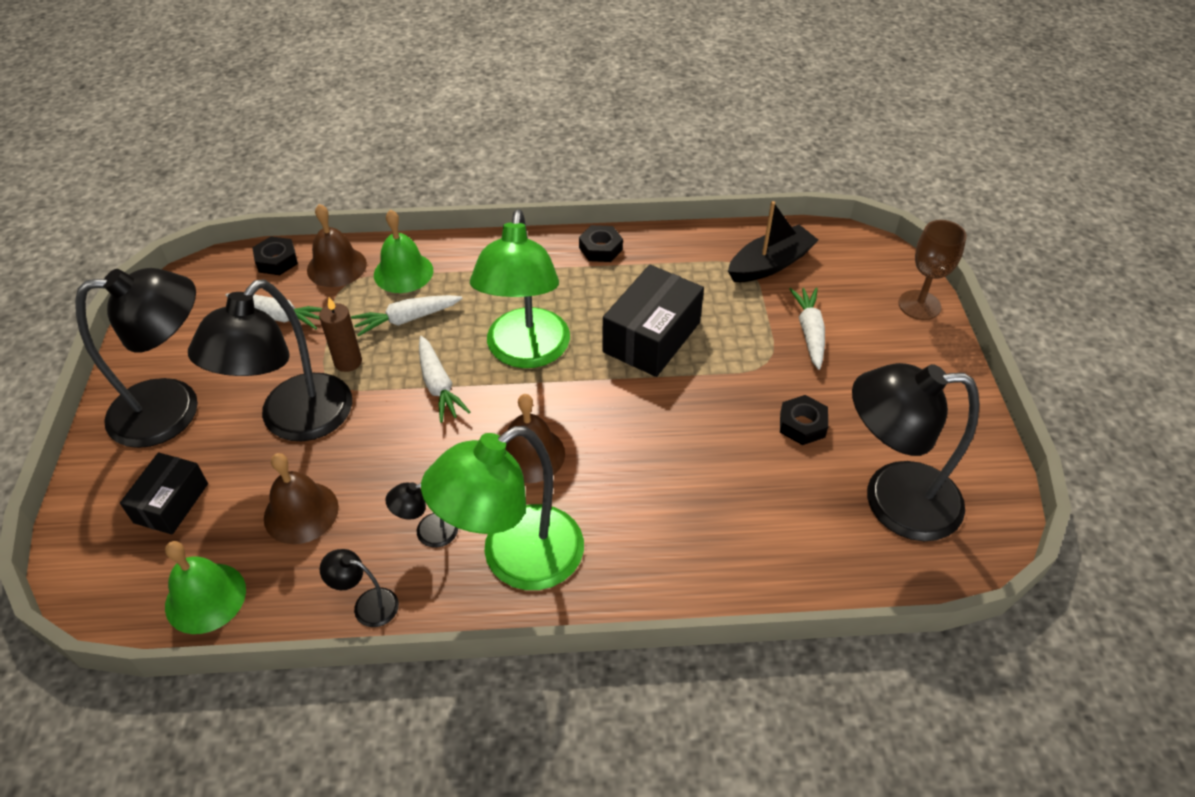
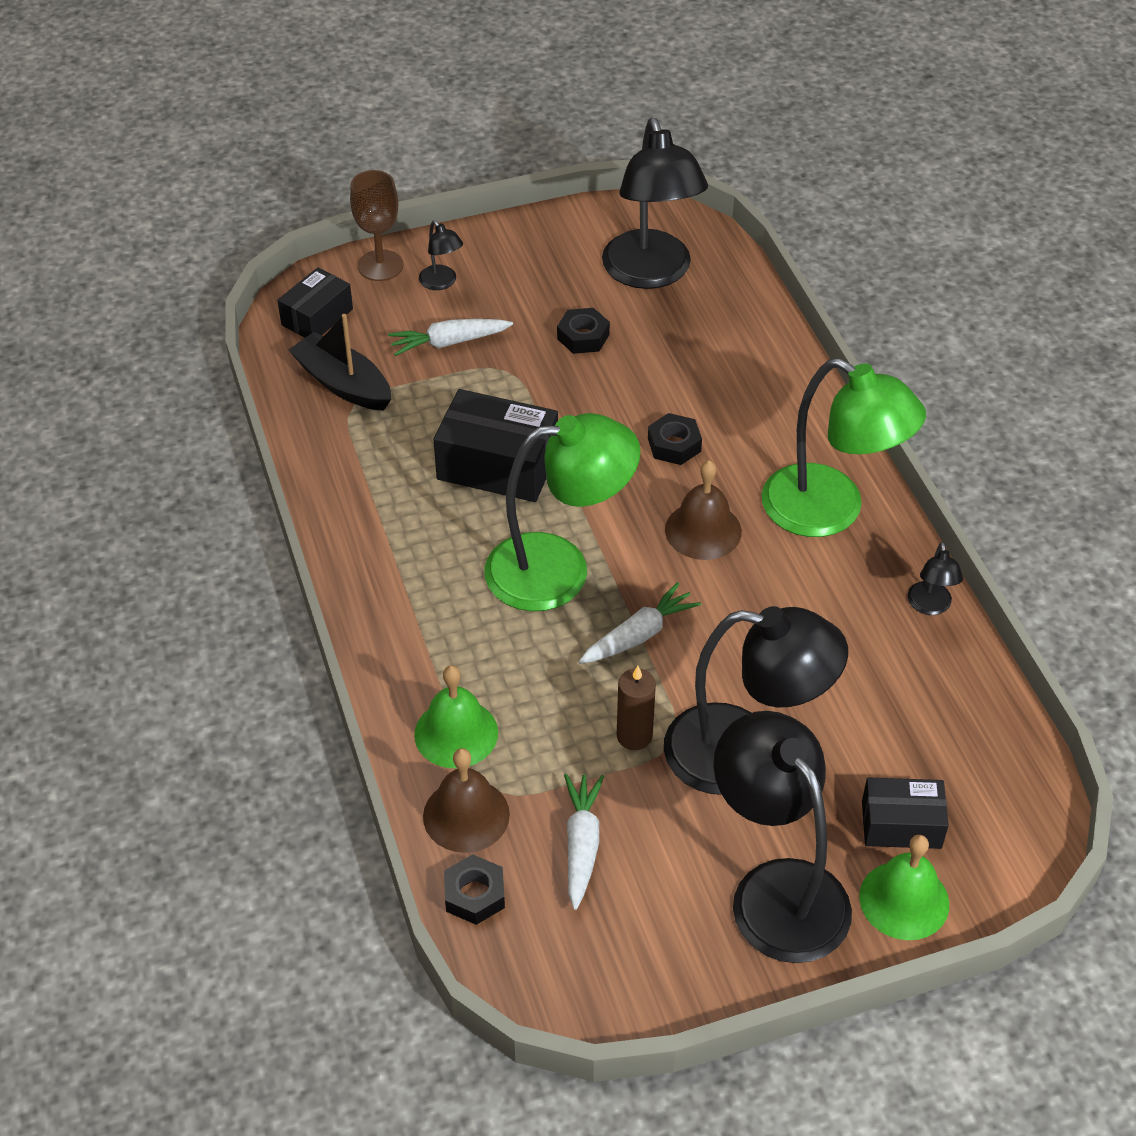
camera: 105 degrees left, 0 degrees up
green bell [165,541,246,634] -> green bell moved to [859,835,949,940]
brown bell [264,453,339,544] -> none
white carrot [351,295,463,337] -> none
black lamp [385,482,458,548] -> black lamp moved to [419,220,463,290]
black nut [579,225,623,262] -> black nut moved to [648,413,702,465]
none -> black box [278,267,353,338]

